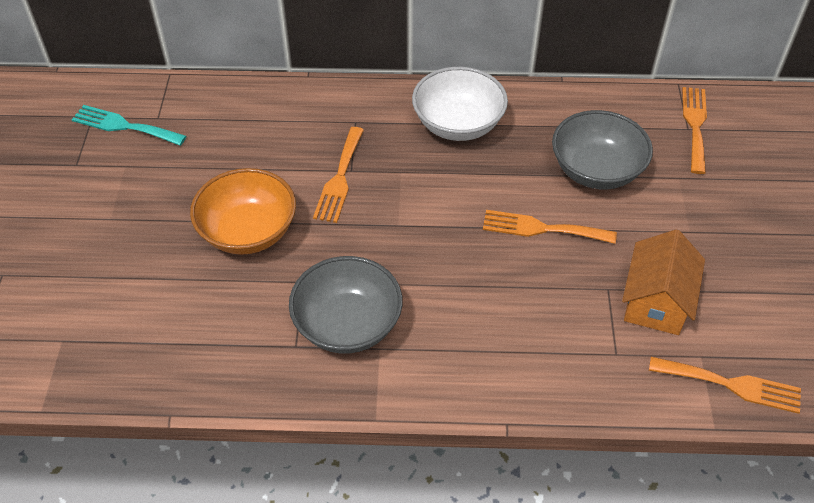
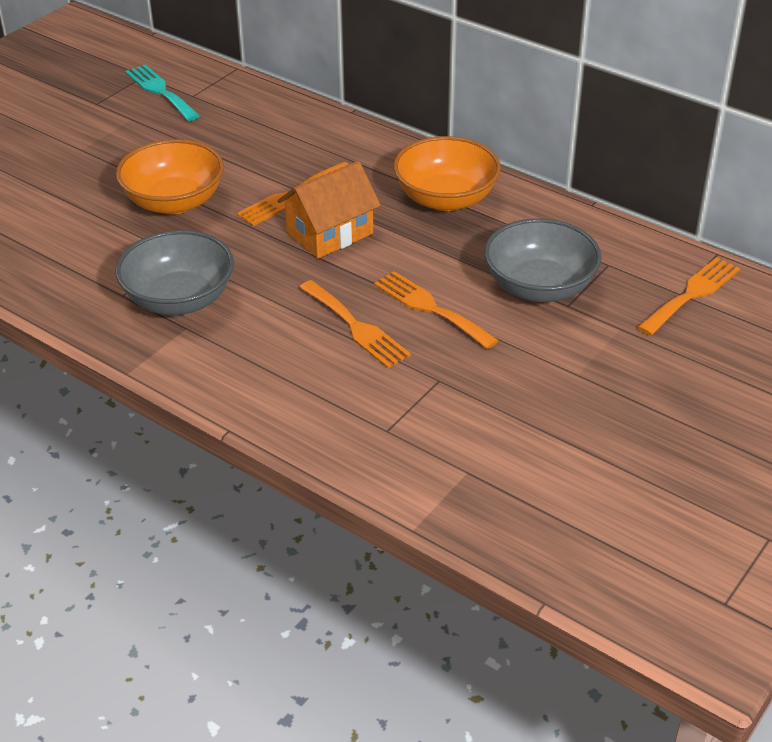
camera: 35 degrees right, 10 degrees down
white bowl [412,67,508,141] -> orange bowl [393,136,501,211]
orange house [622,229,705,335] -> orange house moved to [277,161,381,259]
orange fork [649,357,801,414] -> orange fork moved to [299,280,411,368]

